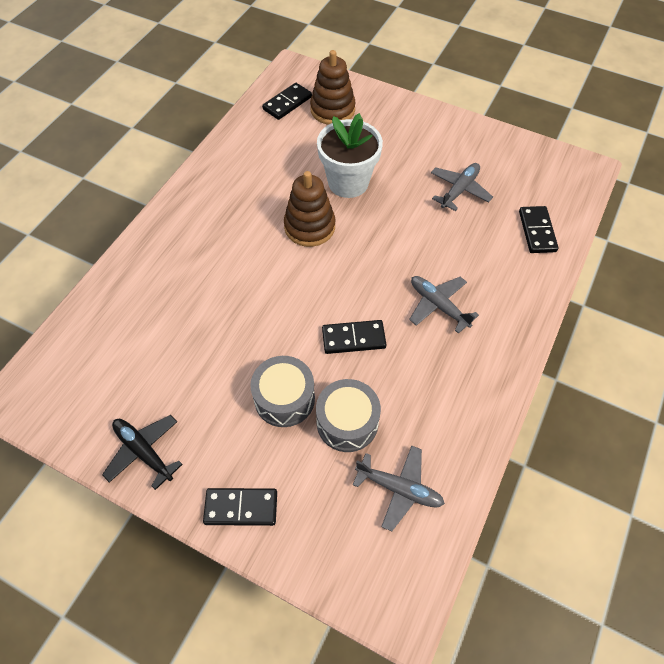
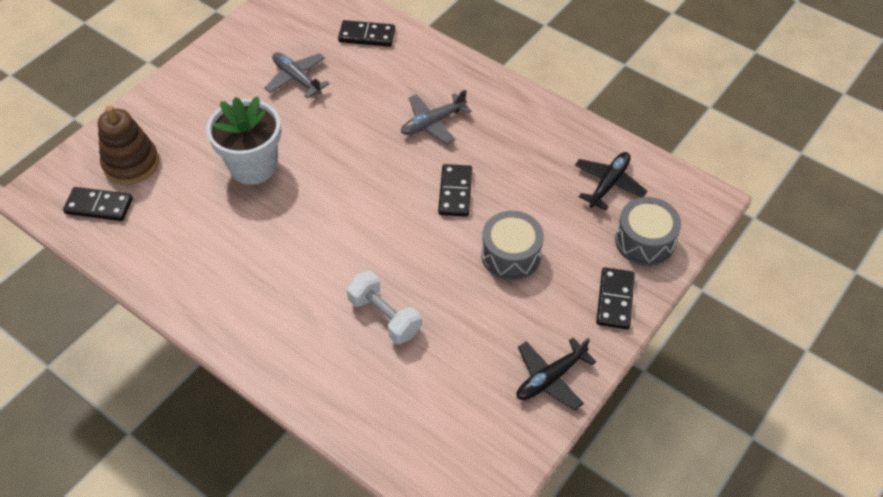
camera: 80 degrees left, 5 degrees down
black domino [262,83,312,120] -> black domino turned 45 degrees counterclockwise [63,187,133,221]
brown stacking toy [284,171,335,247] -> none
grey drum [316,379,381,452] -> grey drum moved to [615,197,681,266]
grey plane [353,445,445,531] -> black plane [575,152,647,210]
none -> white dumbbell [346,271,421,344]

